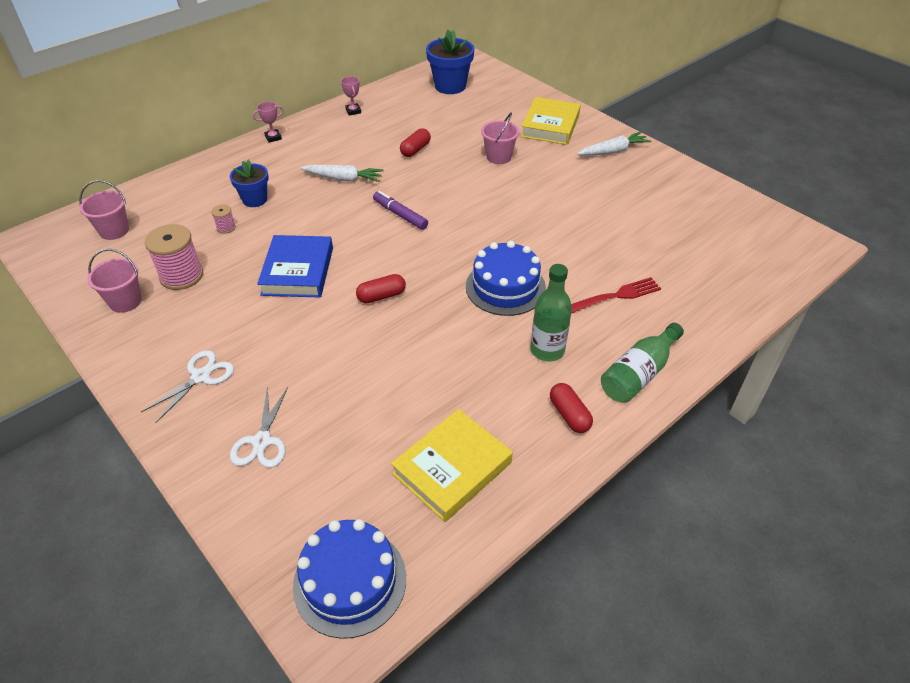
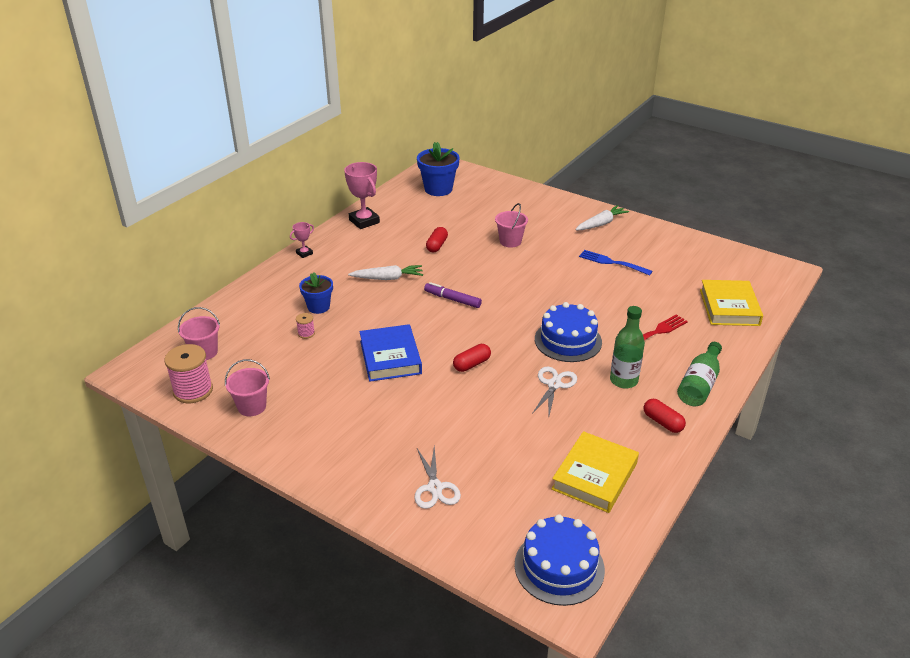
camera: 15 degrees left, 10 degrees down
white scissors [141,350,234,423] -> white scissors moved to [532,367,577,415]
pink spool [145,224,203,290] -> pink spool moved to [164,344,213,403]
pink trophy [341,76,361,116] -> pink trophy [344,162,380,229], size x1.94
yellow book [521,97,581,145] -> yellow book moved to [700,280,763,326]
none -> blue fork [579,250,653,276]

